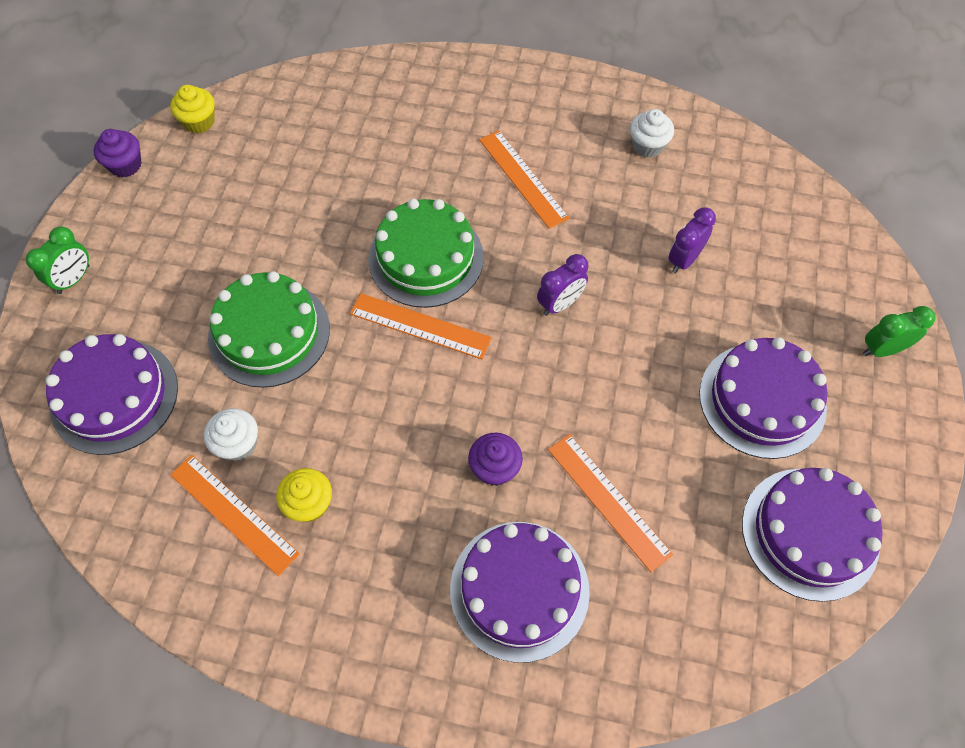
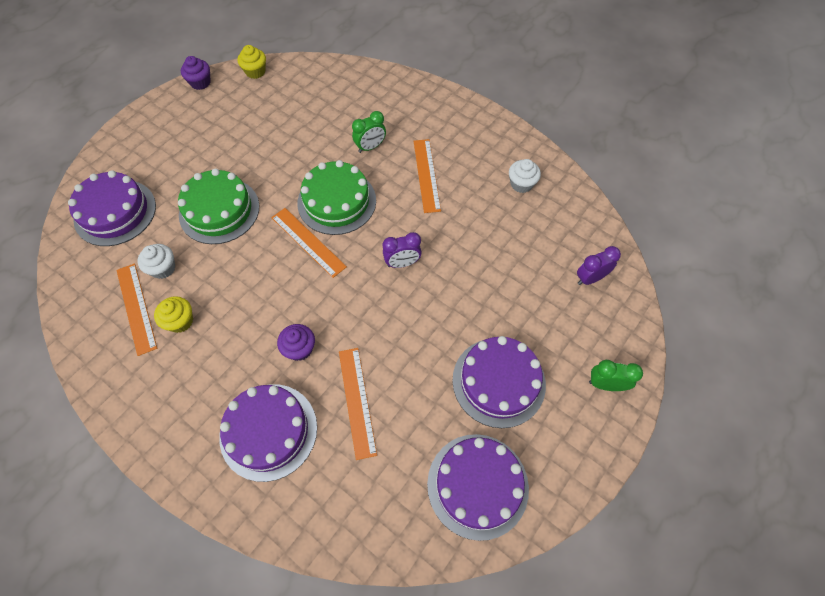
camera: 25 degrees right, 0 degrees up
green clock [25,226,90,294] -> green clock moved to [352,111,386,153]
purple clock [669,207,716,273] -> purple clock moved to [577,246,621,285]

